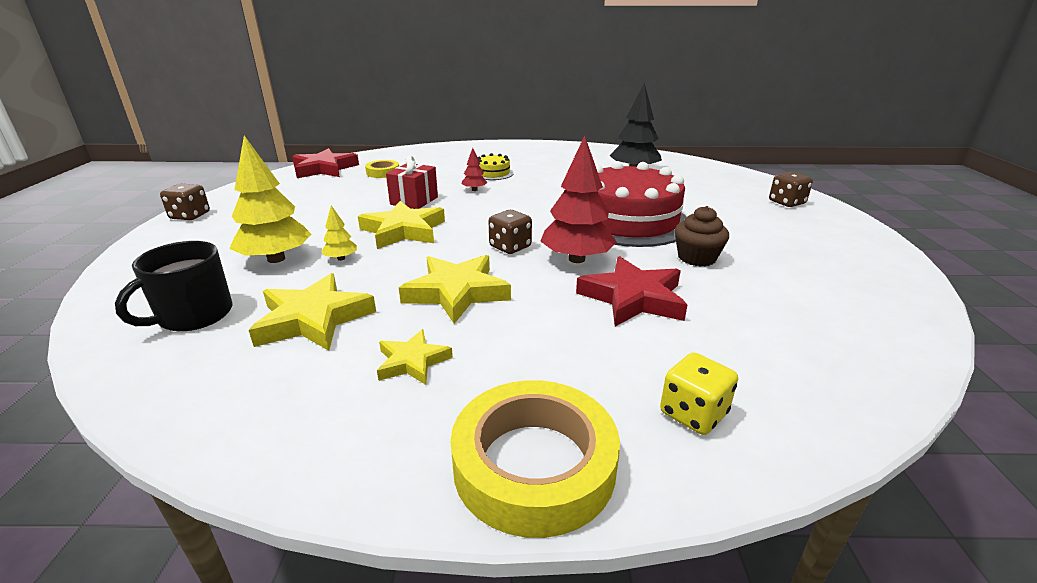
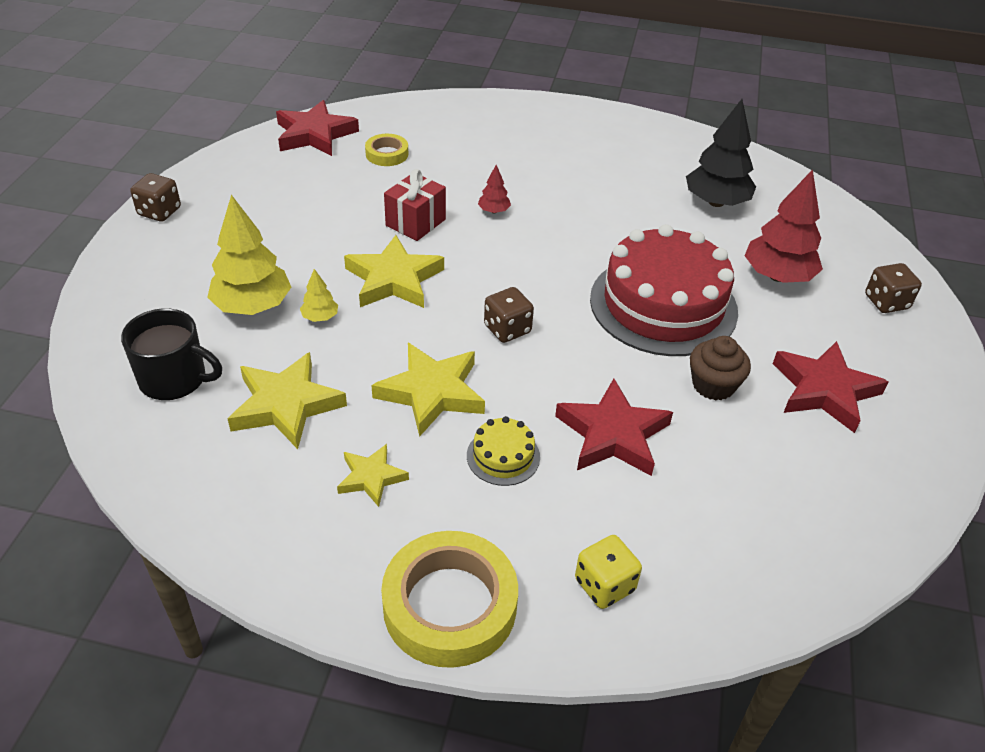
camera: 10 degrees right, 15 degrees up
black mug [115,241,232,331] -> black mug turned 120 degrees counterclockwise [121,308,222,400]
yellow cake [478,153,514,180] -> yellow cake moved to [467,416,540,486]
red tree [540,135,617,263] -> red tree moved to [745,169,823,283]
none -> red star [773,341,888,433]

